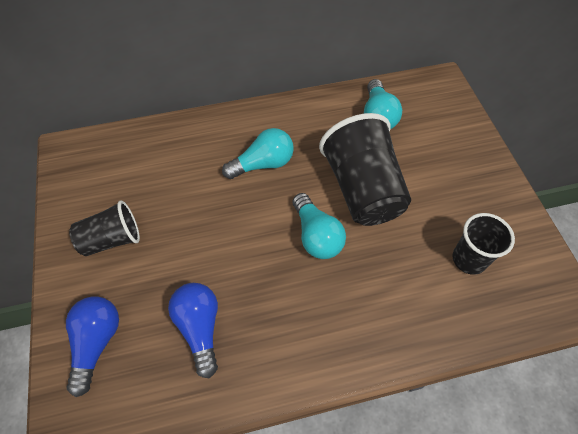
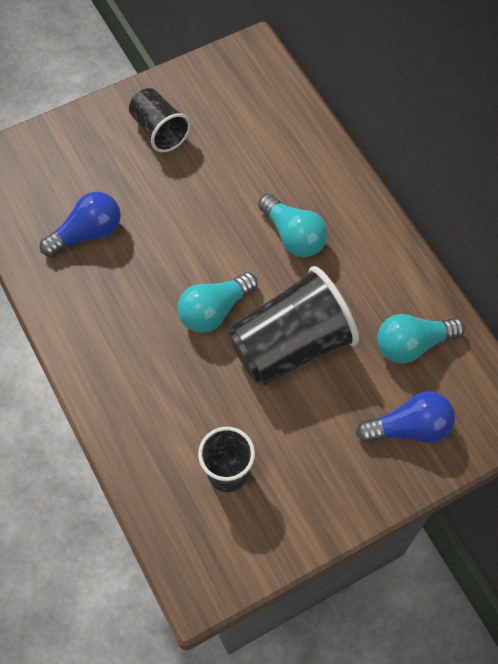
camera: 75 degrees right, 5 degrees up
blue light bulb [66,296,119,397] -> blue light bulb moved to [356,391,455,443]

